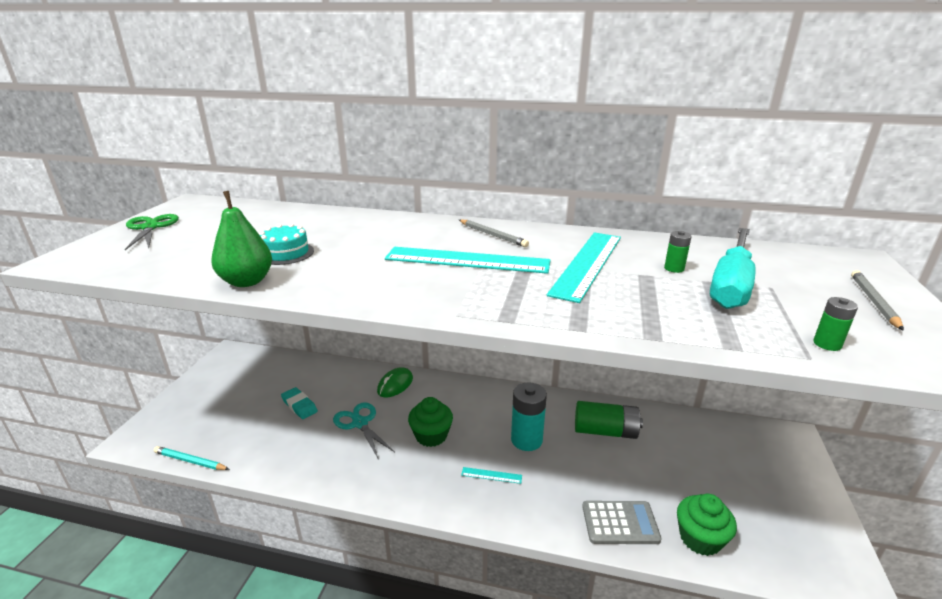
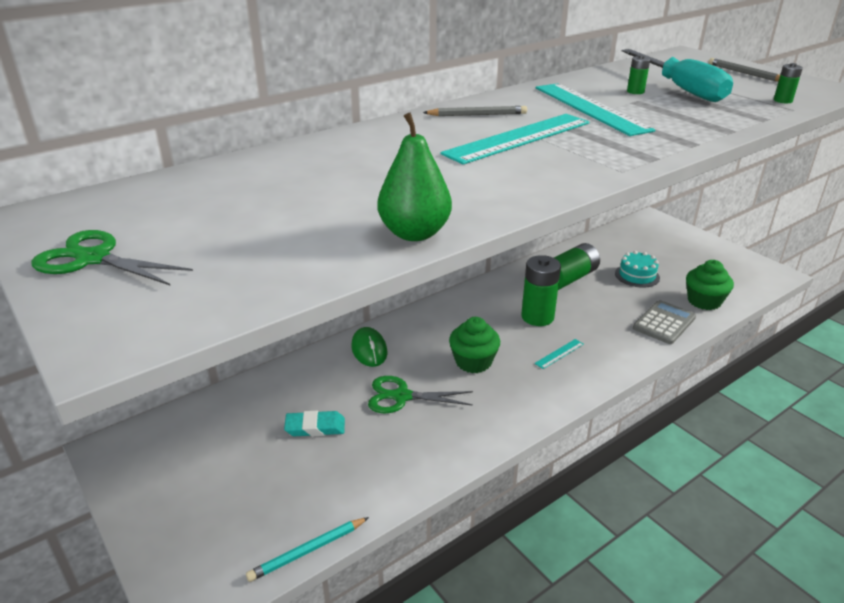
camera: 50 degrees left, 5 degrees up
turquoise cake [259,223,314,265] -> turquoise cake moved to [615,251,660,288]
turquoise scissors [333,402,395,458] -> green scissors [368,376,473,413]
turquoise battery [511,382,547,451] -> green battery [521,255,561,326]

